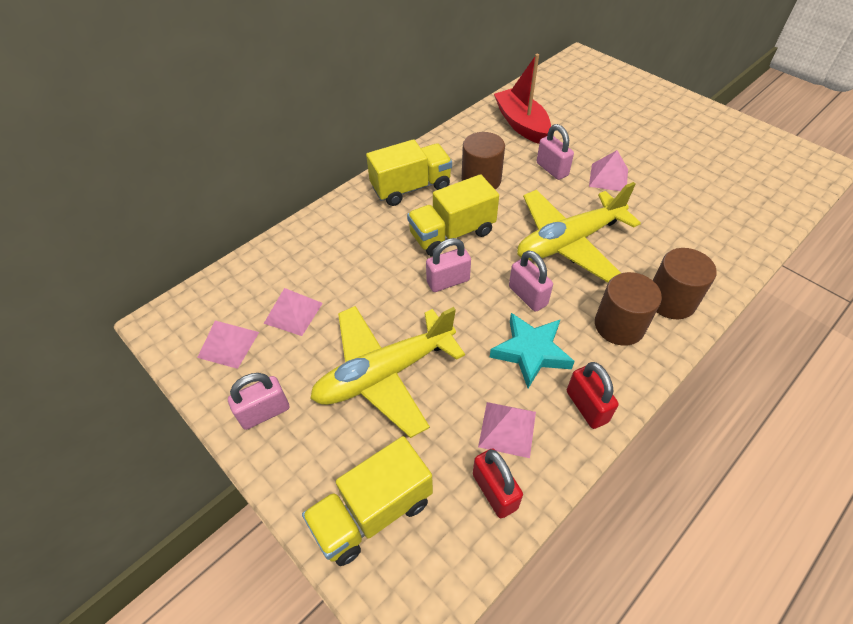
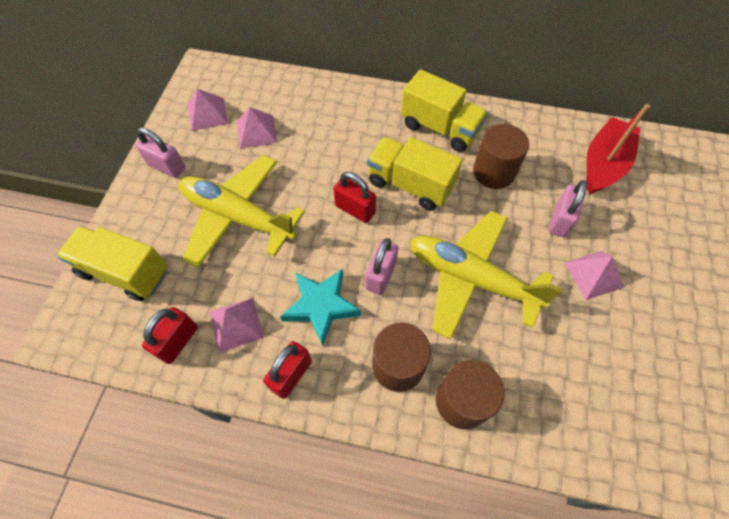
camera: 55 degrees right, 10 degrees up
pink padlock [426,238,471,292] -> red padlock [333,172,376,223]

